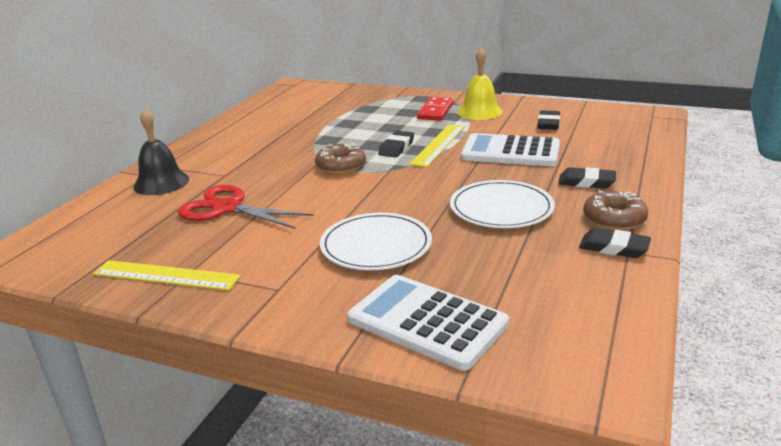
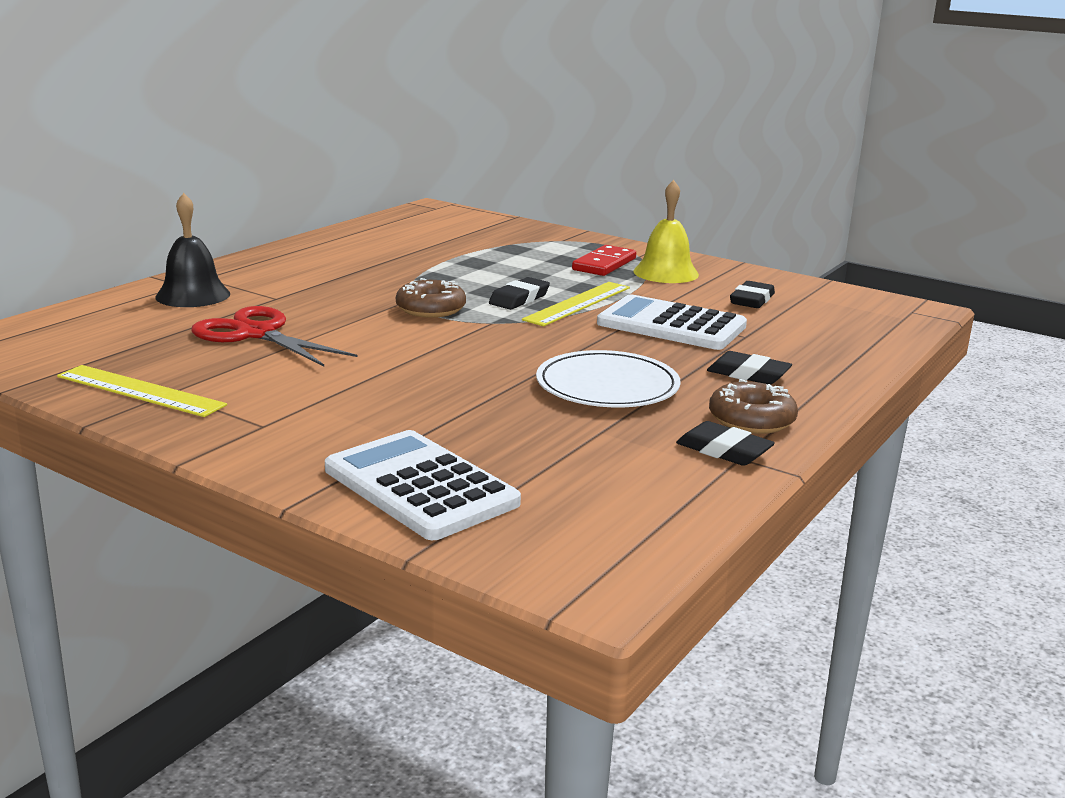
camera: 10 degrees right, 5 degrees down
white plate [320,213,432,270] -> none

